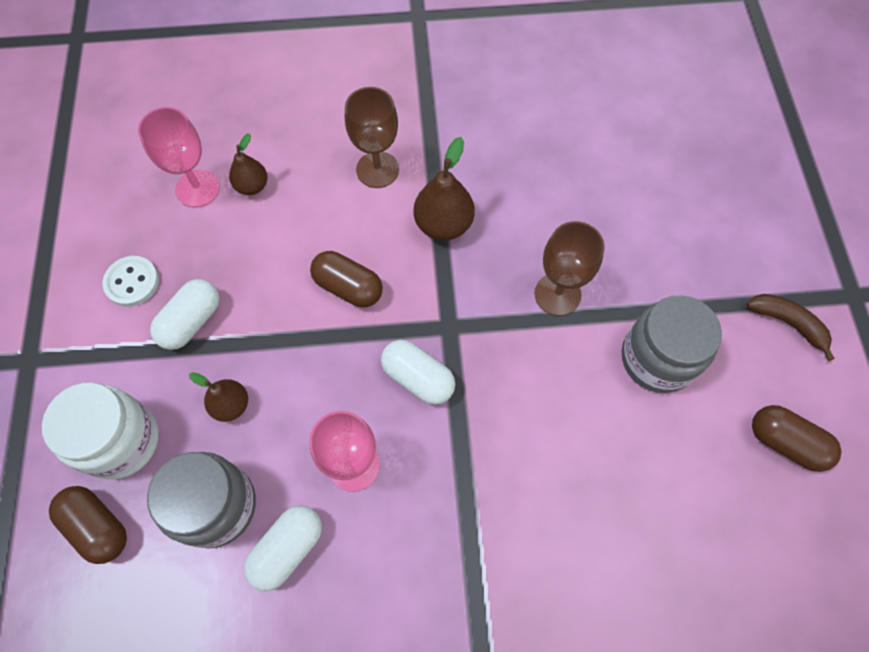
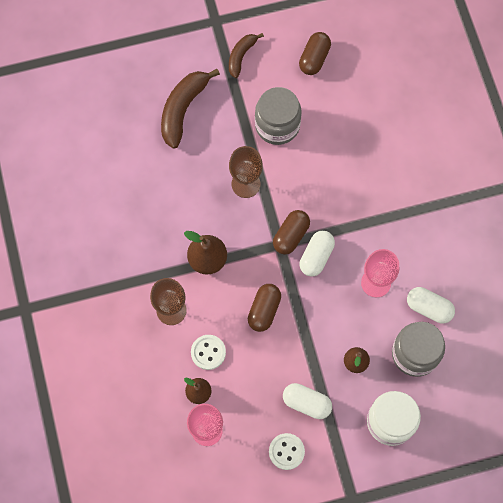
camera: 100 degrees left, 5 degrees up
brown capsule [49,486,127,564] -> brown capsule moved to [273,210,310,255]
none -> brown banana [161,69,220,149]
none -> white button [191,335,226,370]

